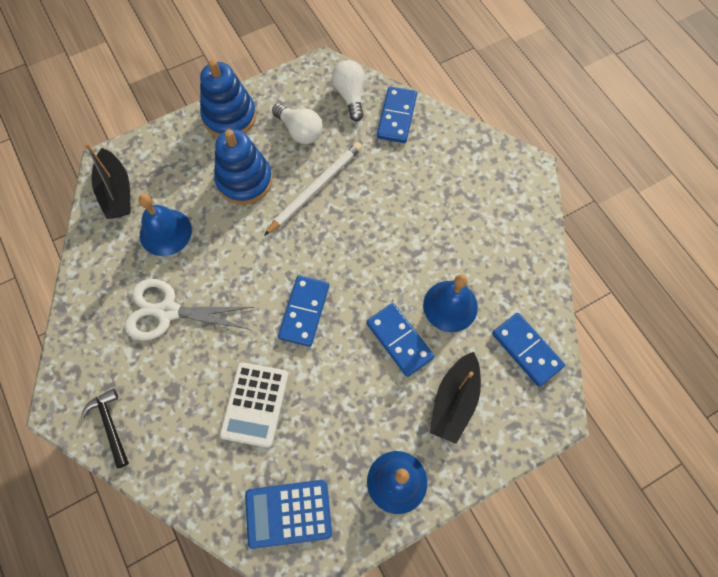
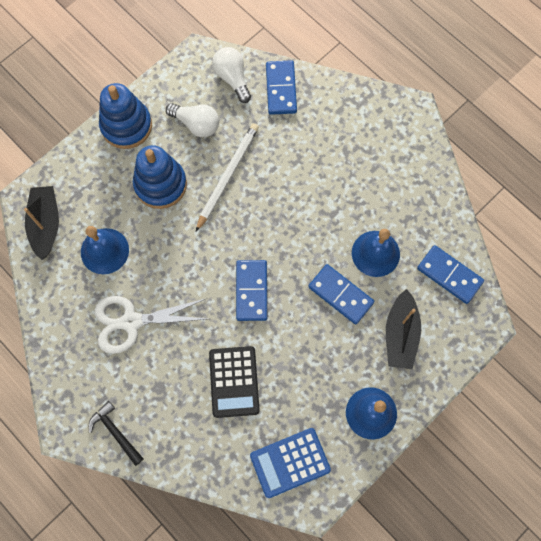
camera: 15 degrees left, 5 degrees up
black boat [84,143,131,219] -> black boat turned 150 degrees counterclockwise [24,186,59,260]
white calculator [220,362,288,448] -> black calculator [209,346,260,418]

